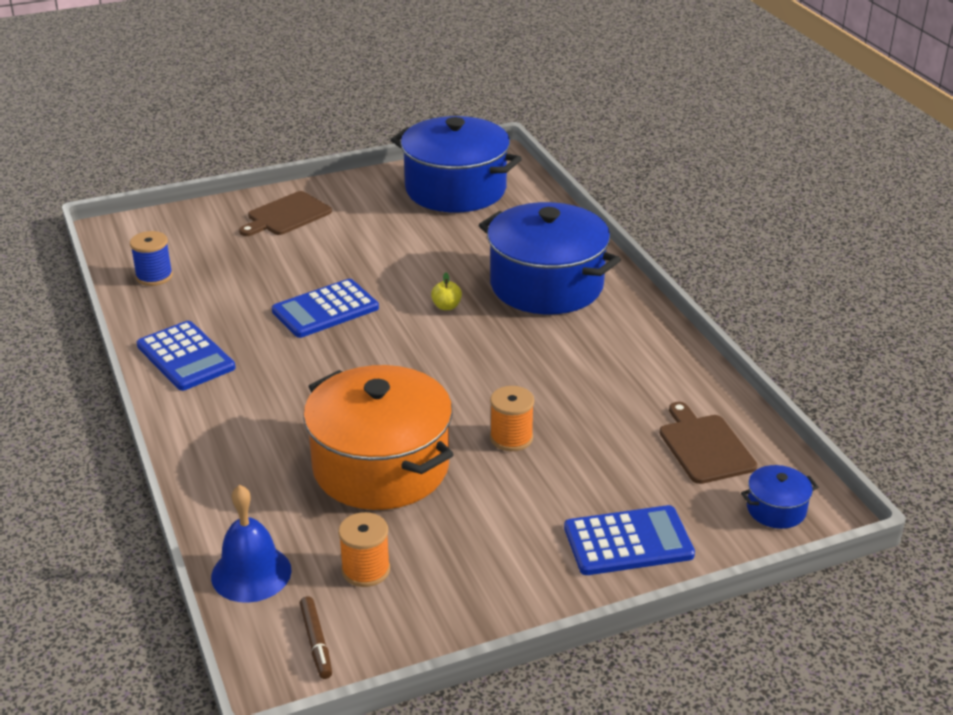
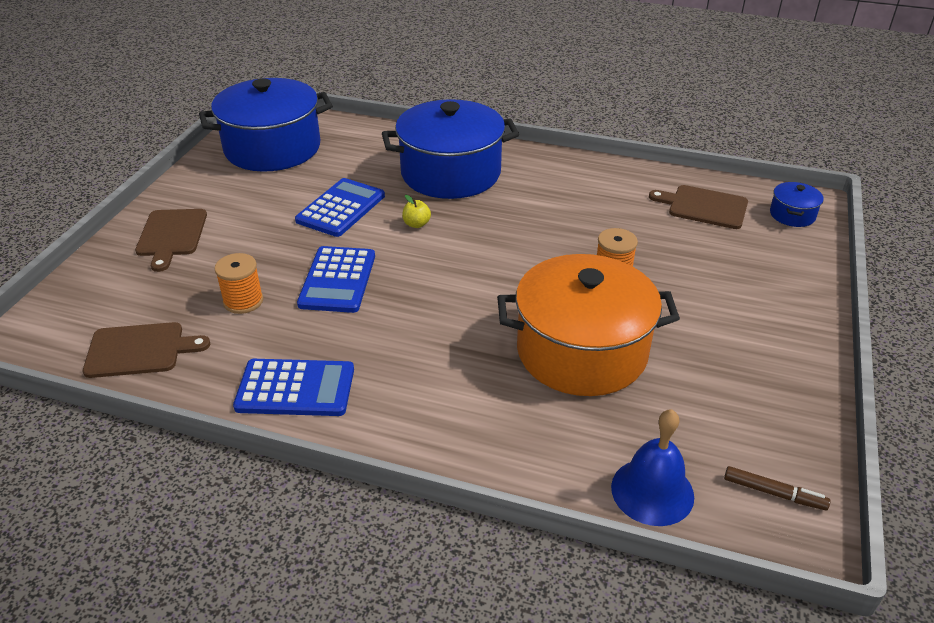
camera: 50 degrees left, 5 degrees up
blue spool [130,231,173,286] -> brown cutting board [83,322,210,378]
orange spool [338,512,390,587] -> orange spool moved to [215,253,263,314]
blue calculator [564,505,695,575] -> blue calculator moved to [295,178,385,237]

